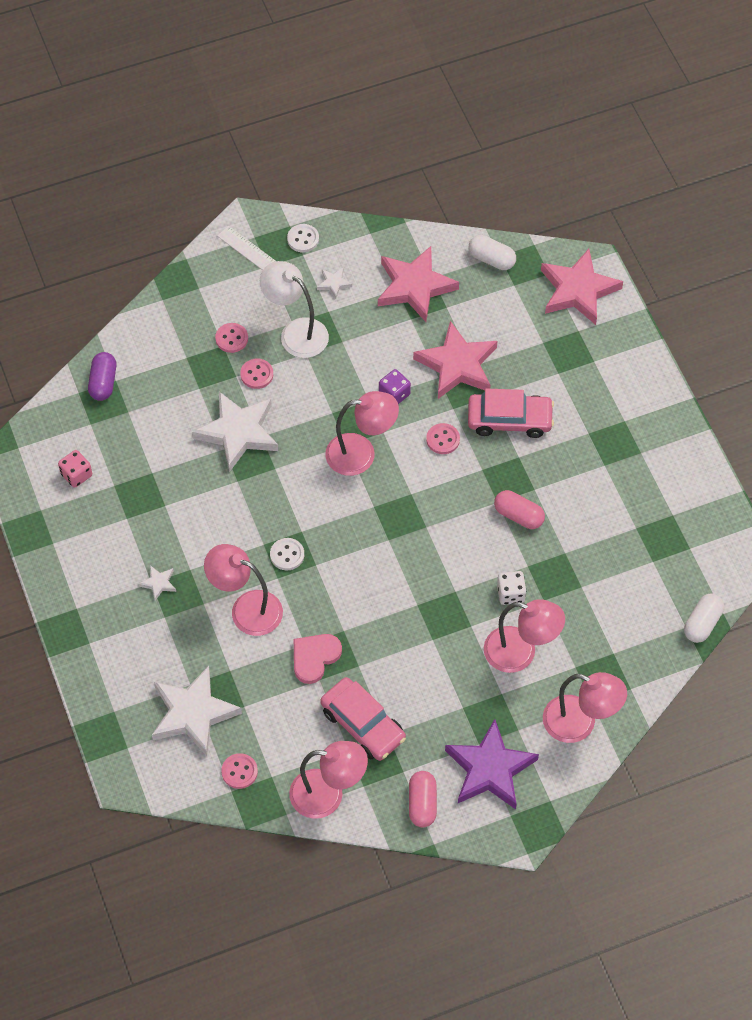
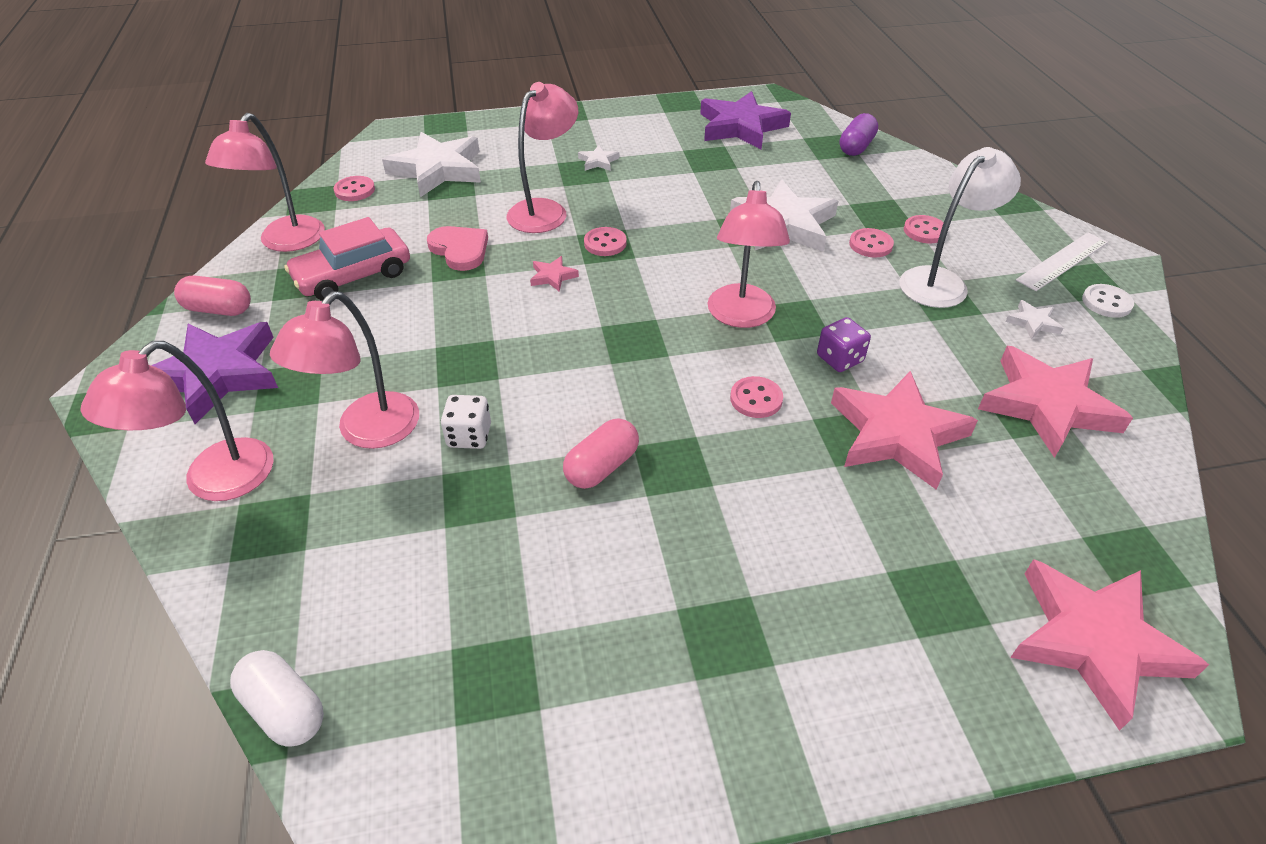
camera: 100 degrees right, 15 degrees down
pink dice [58,450,92,488] -> purple star [700,91,791,149]
purple capsule [88,352,116,401] -> purple capsule turned 75 degrees counterclockwise [840,113,878,156]
white button [270,538,304,570] -> pink button [584,227,627,256]
pink car [468,388,554,438] -> none
white capsule [469,235,516,270] -> none
none -> pink star [530,256,579,292]

